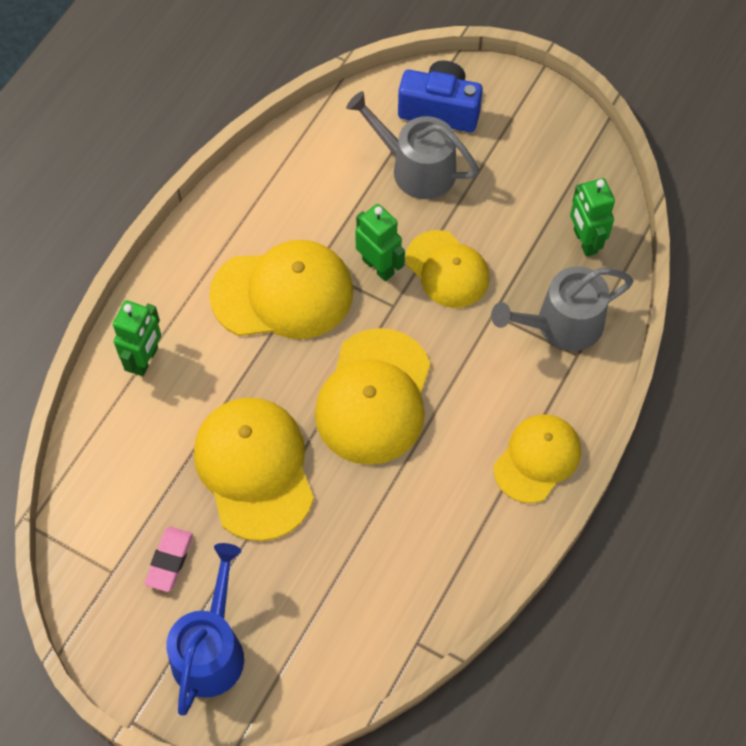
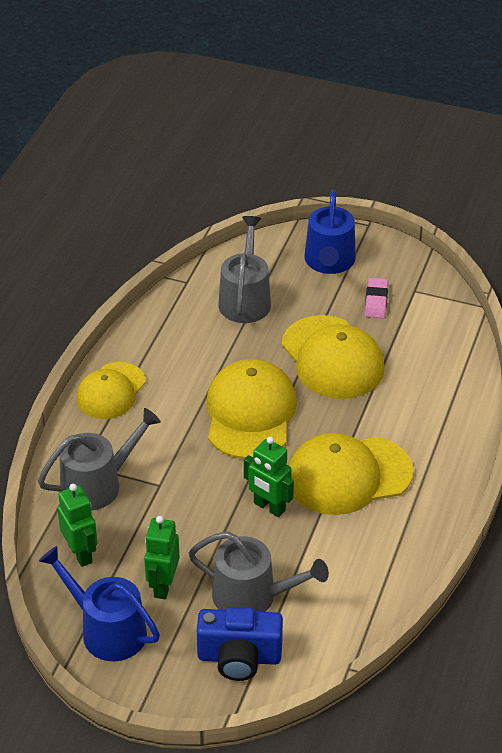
camera: 170 degrees right, 20 degrees down
green robot [113,300,161,376] -> green robot moved to [144,516,180,599]
yellow cap [405,230,489,308] -> none
none -> blue watering can [39,546,160,661]
none -> grey watering can [218,216,271,323]

